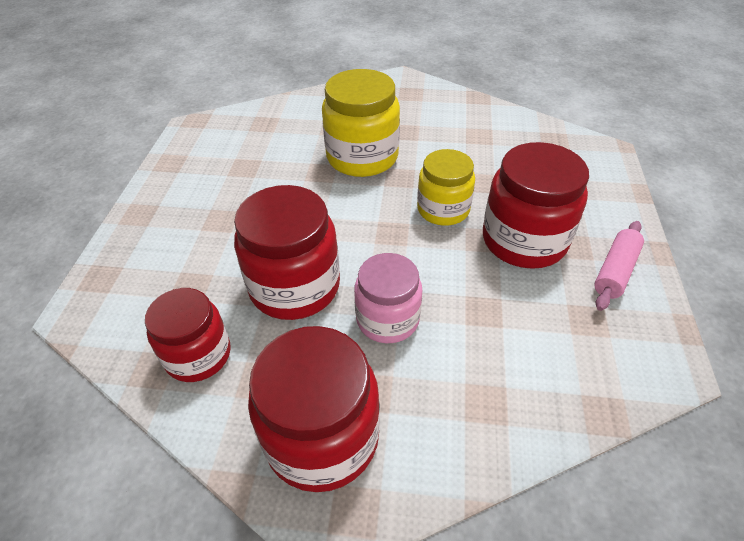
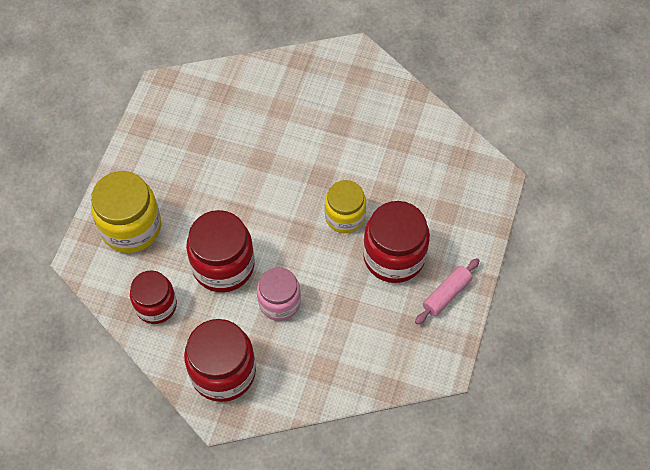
camera: 10 degrees right, 15 degrees up
yellow jar [322,69,400,177] -> yellow jar moved to [91,171,161,253]

